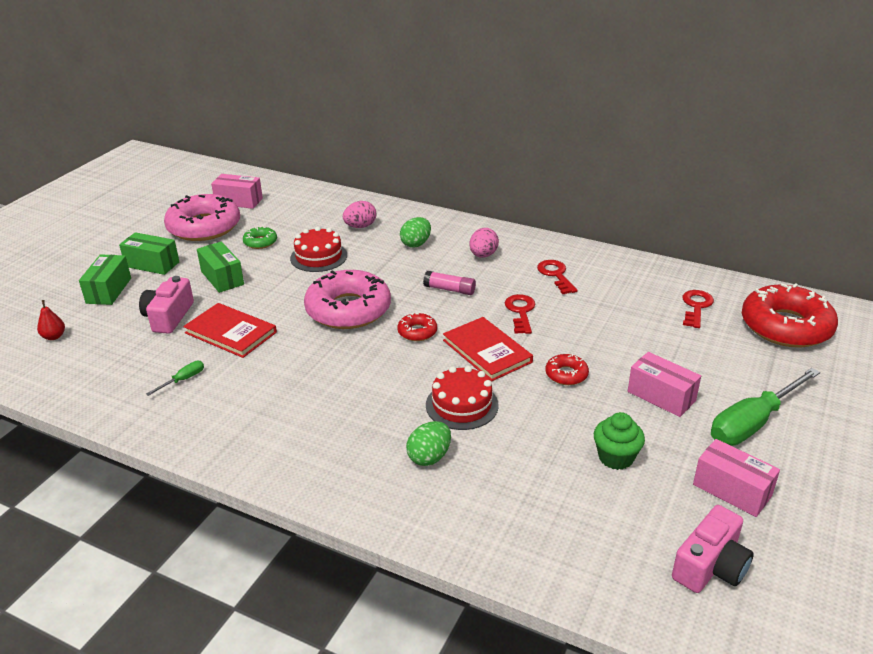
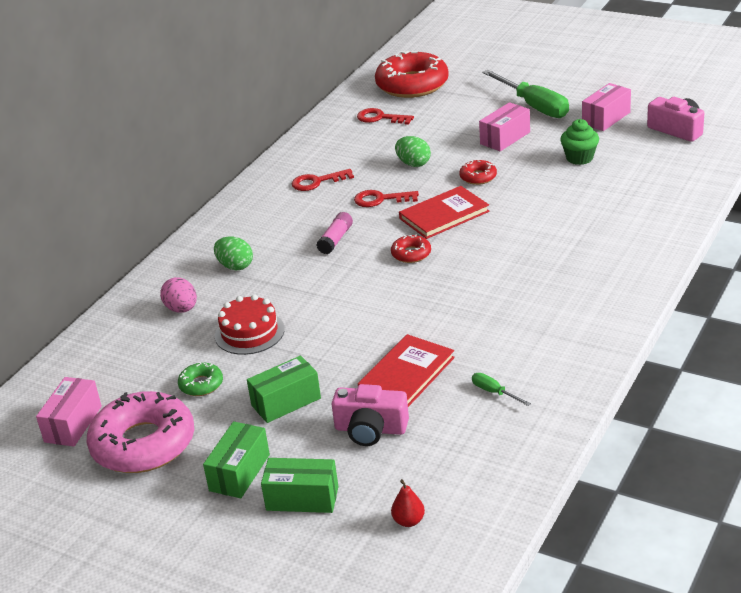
camera: 85 degrees left, 0 degrees up
pink donut [304,270,391,329] -> none
green egg [406,421,451,466] -> green egg moved to [395,136,431,167]
red cake [426,366,499,430] -> none
pink egg [469,228,499,258] -> none

